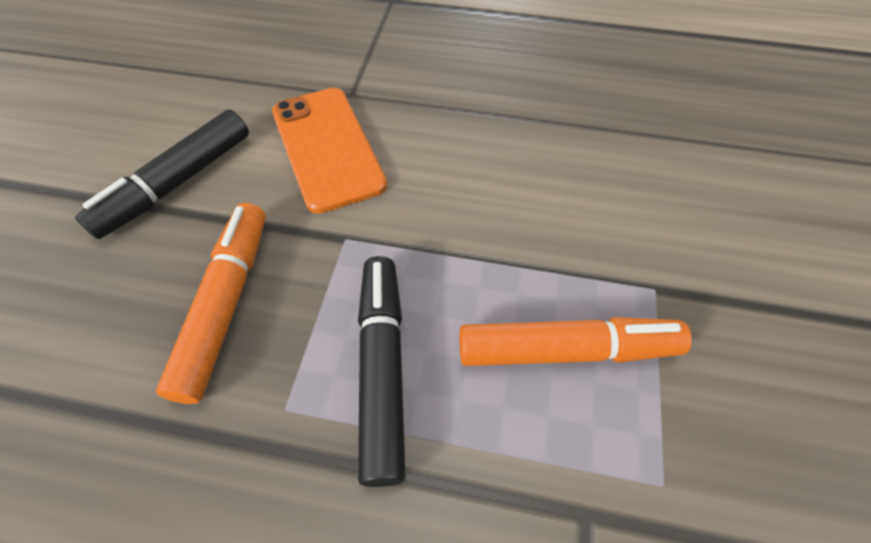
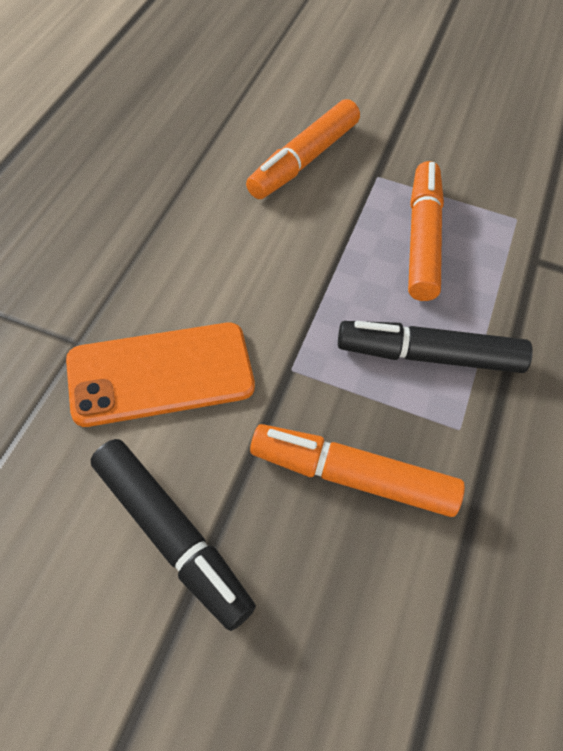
camera: 85 degrees left, 0 degrees up
none -> orange marker [246,99,360,199]

